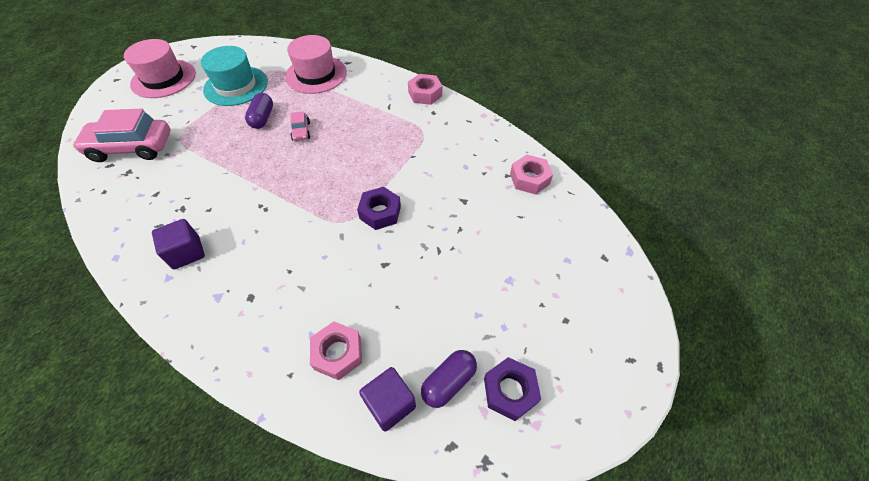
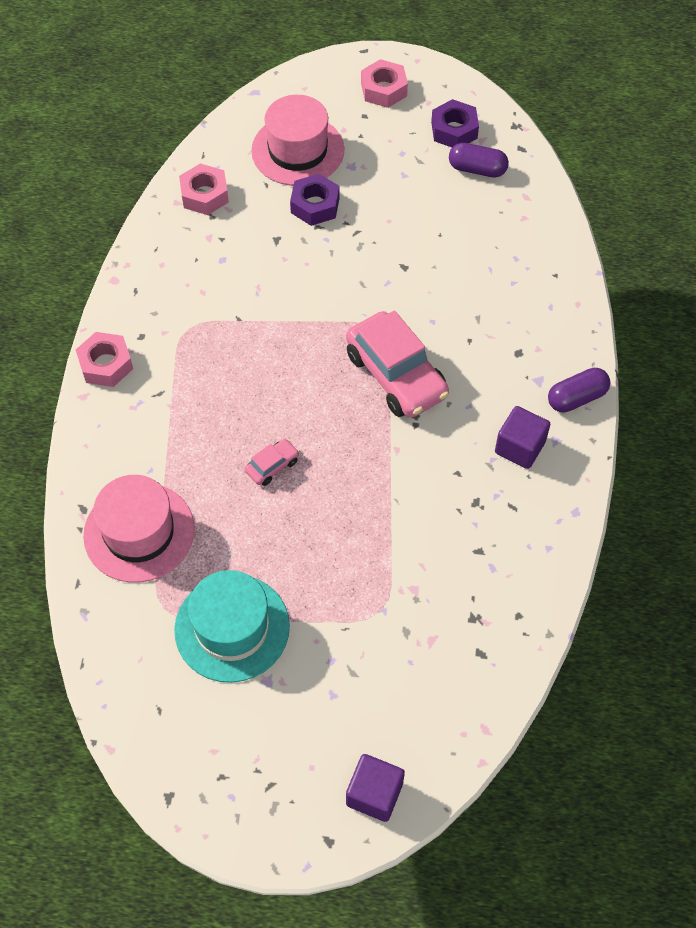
camera: 120 degrees left, 5 degrees up
pink car [72,109,170,162] -> pink car moved to [346,310,449,418]
pink hat [124,39,196,98] -> pink hat moved to [251,95,344,186]
purple capsule [245,93,273,129] -> purple capsule moved to [548,368,610,413]
pink nut [310,322,362,380] -> pink nut moved to [361,59,408,108]
purple nut [357,187,401,230] -> purple nut moved to [290,174,340,226]
purple cube [359,367,416,432] -> purple cube moved to [346,754,405,822]

